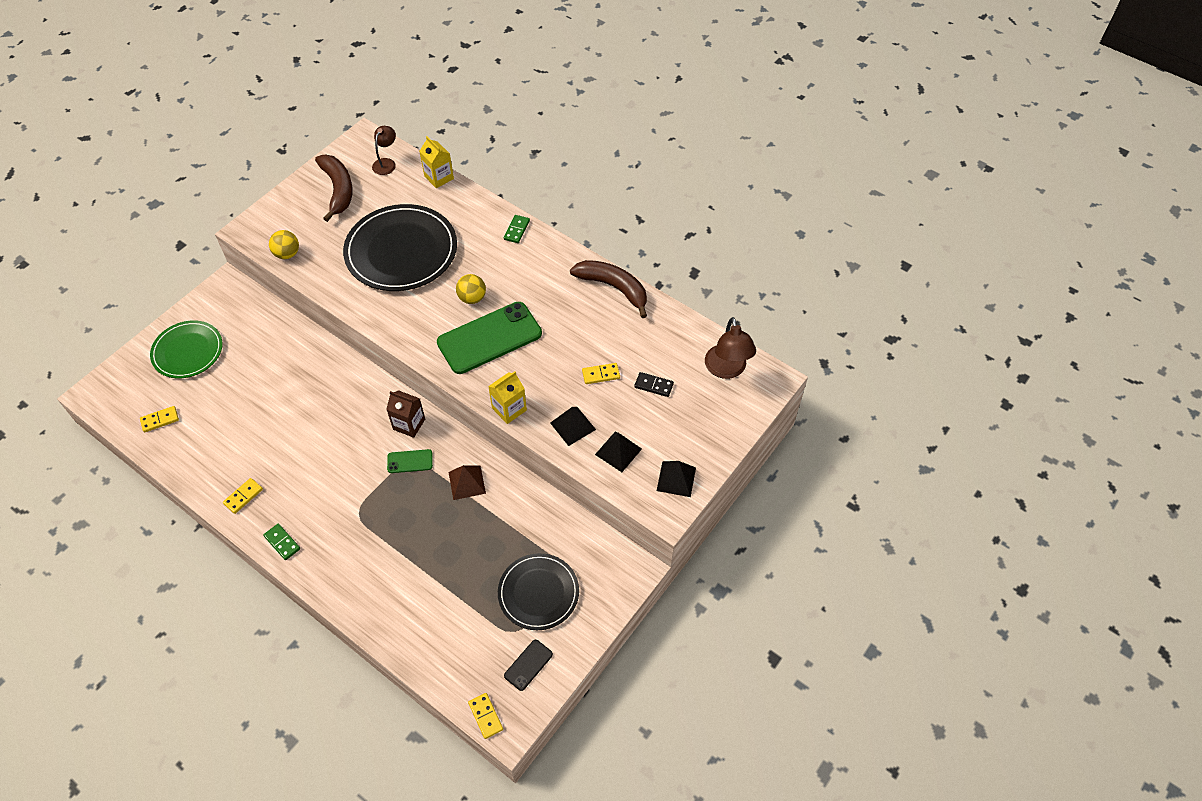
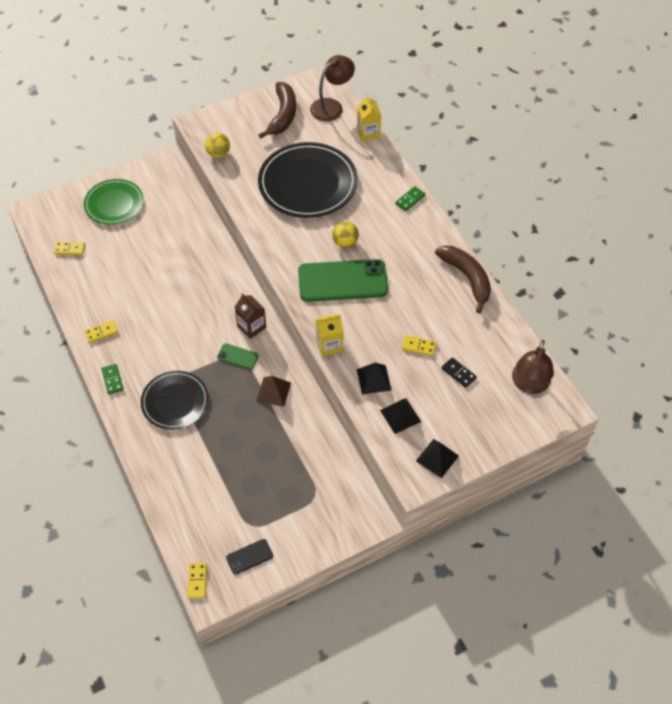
camera: 25 degrees right, 0 degrees up
brown lamp [372,126,396,175] -> brown lamp [310,55,355,121], size x1.56
black plate [498,553,579,630] -> black plate moved to [141,371,209,430]

